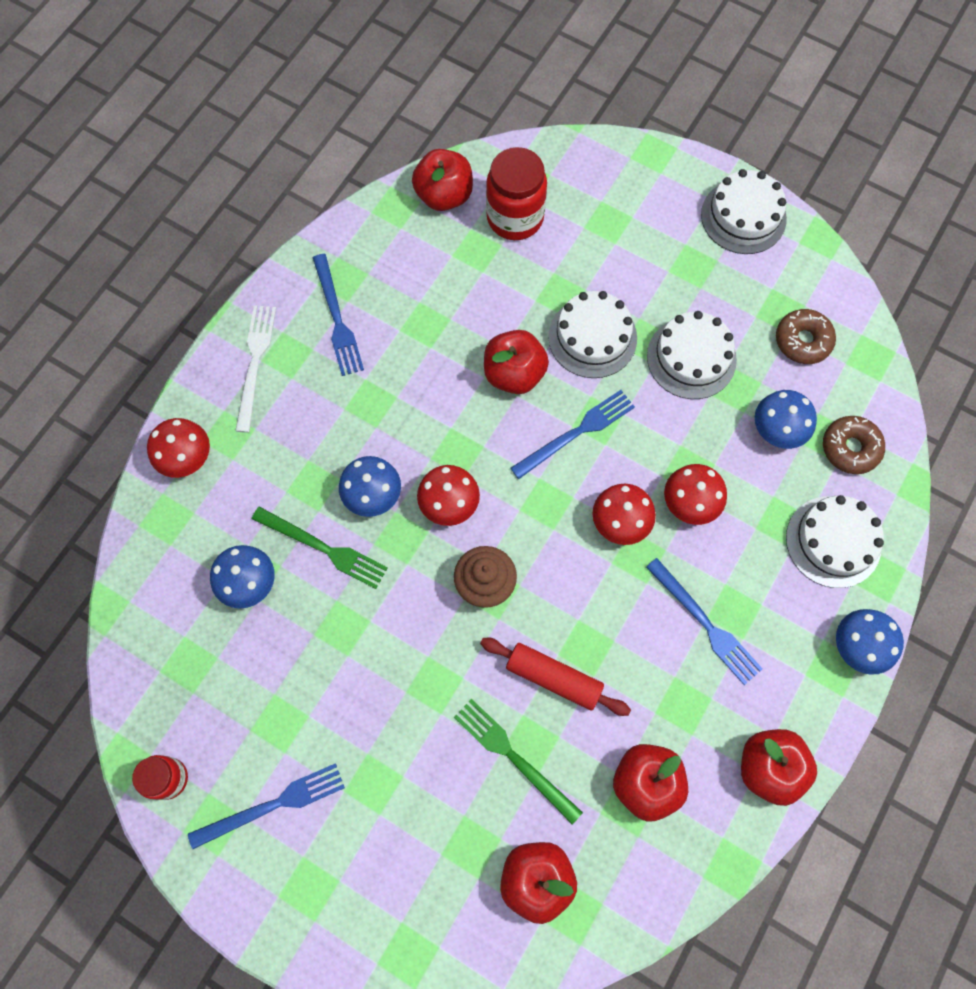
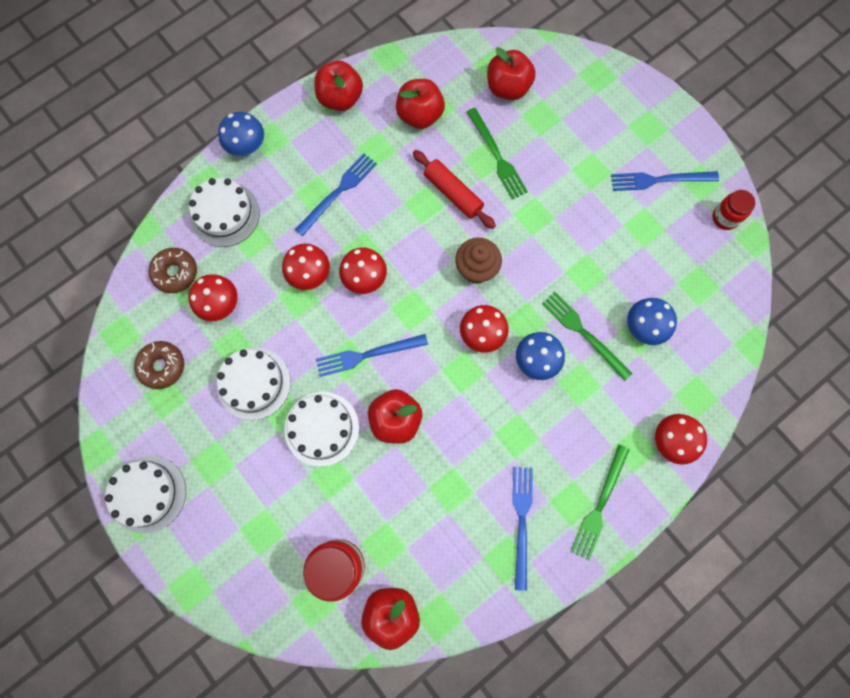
camera: 160 degrees left, 5 degrees up
white fork [235,305,276,433] -> green fork [571,445,630,560]
blue fork [646,558,763,685] -> blue fork turned 60 degrees clockwise [295,153,377,236]
blue mushroom [755,390,817,449] -> red mushroom [189,274,238,321]

